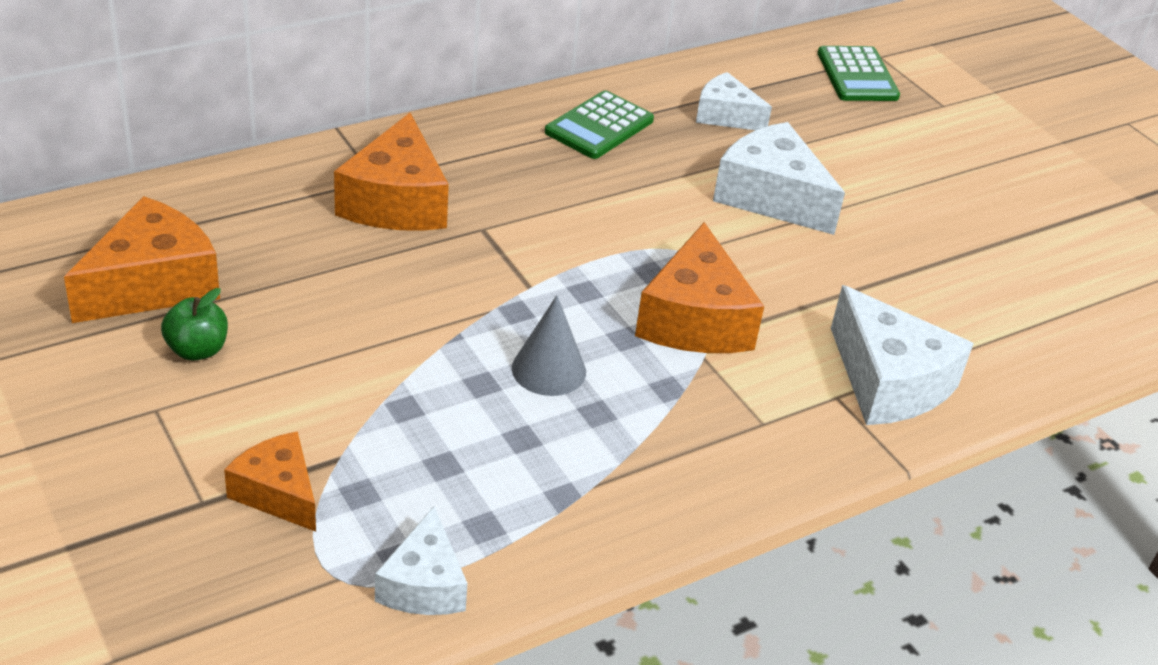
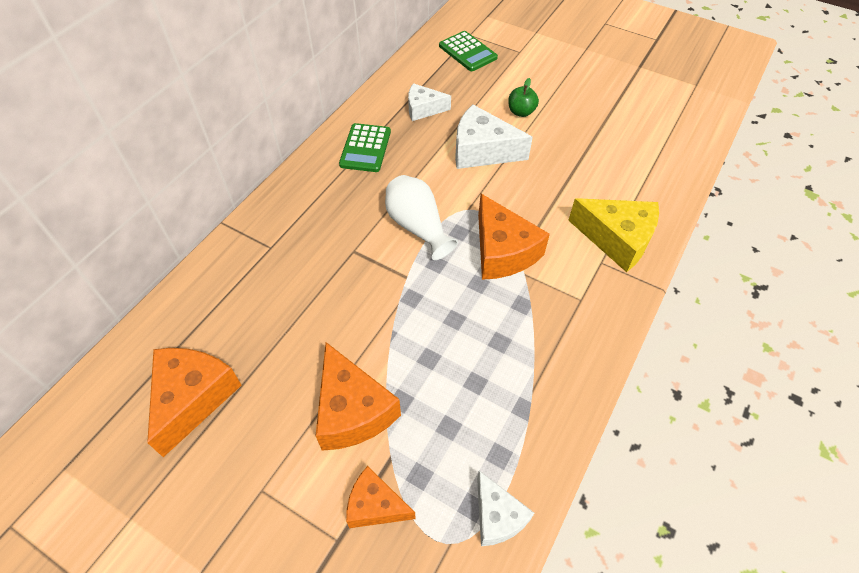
camera: 25 degrees left, 15 degrees up
green apple [161,288,228,361] -> green apple moved to [508,78,539,117]
orange cheese [334,113,449,231] -> orange cheese moved to [316,342,401,451]
grey cone [512,295,586,396] -> none
white cheese [831,285,974,425] -> yellow cheese [568,198,659,272]
none -> white vase [385,175,458,260]

